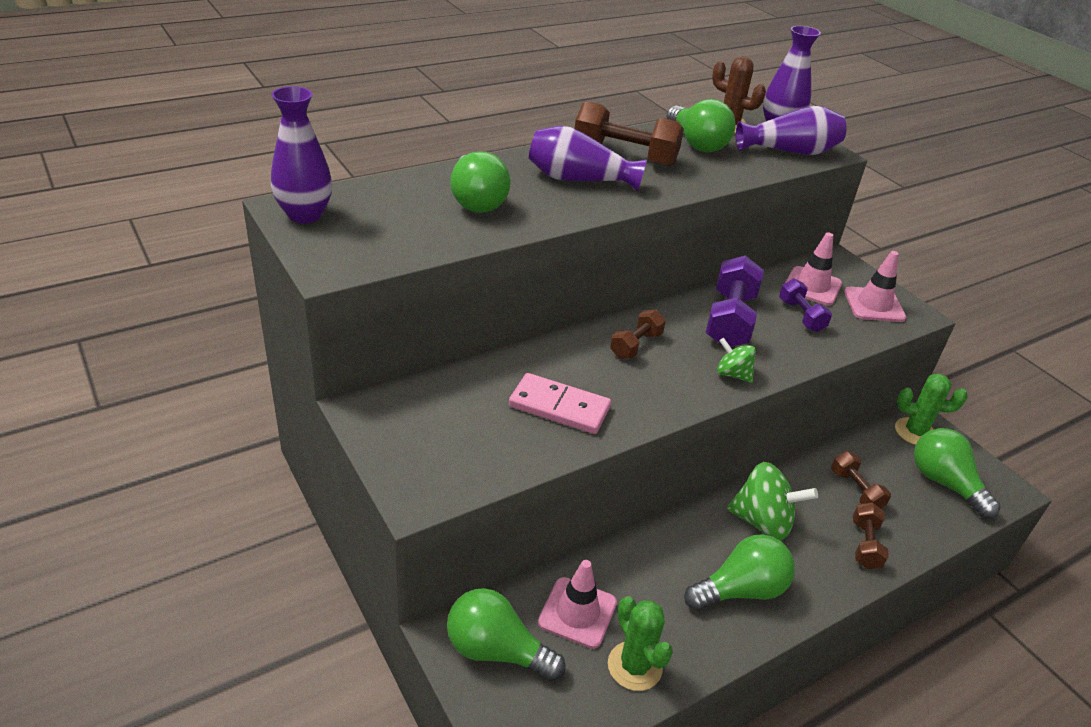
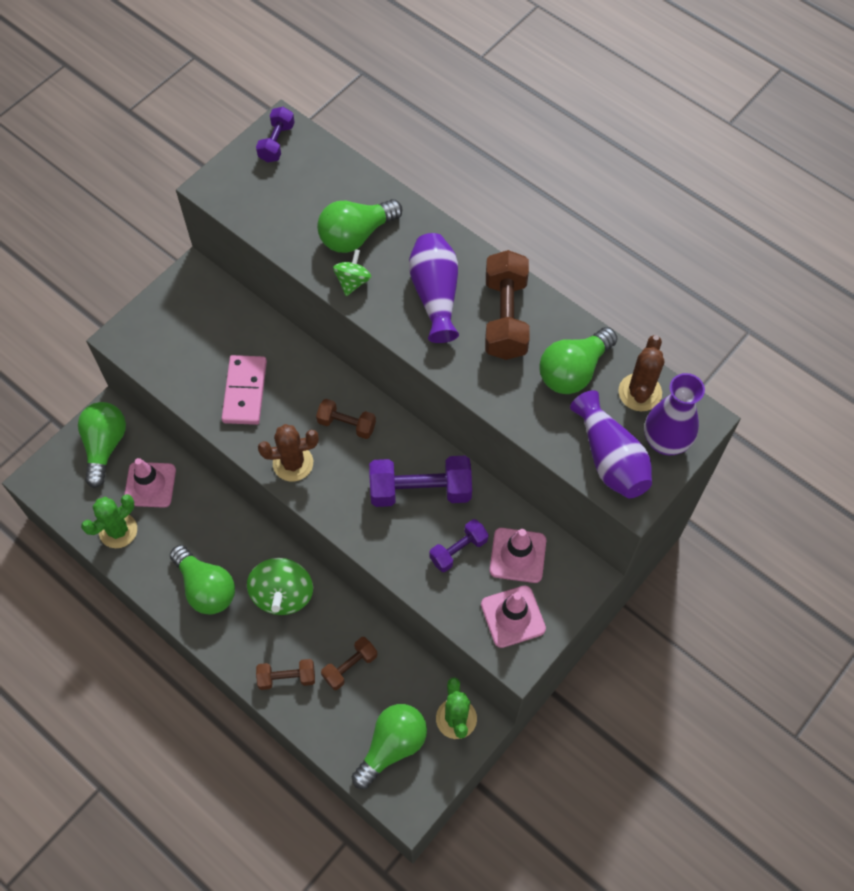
camera: 75 degrees right, 25 degrees up
purple vase [271,86,332,223] -> purple dumbbell [256,107,295,162]
green spinning top [717,338,756,383] -> green spinning top moved to [333,249,371,296]
none -> brown cactus [258,424,319,481]

